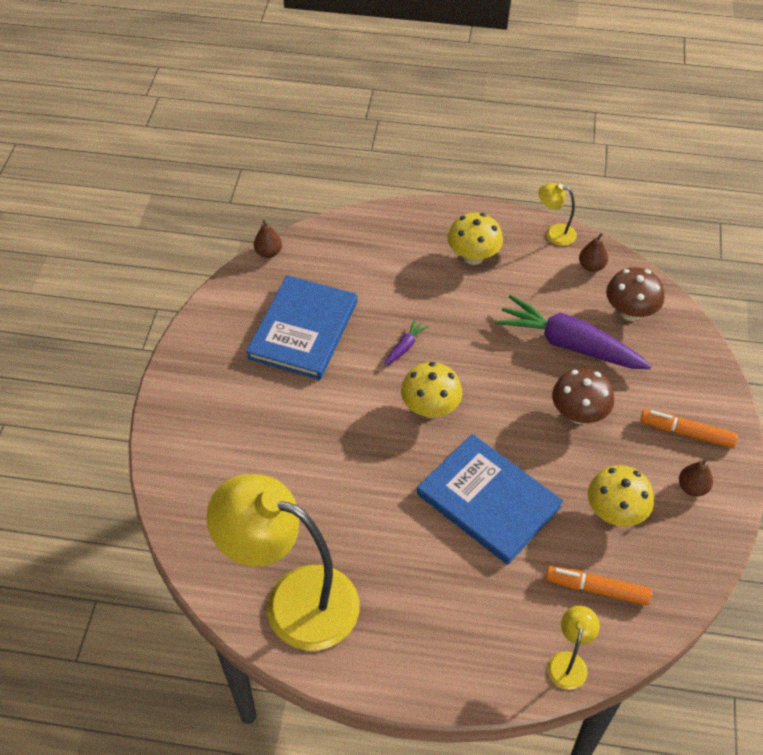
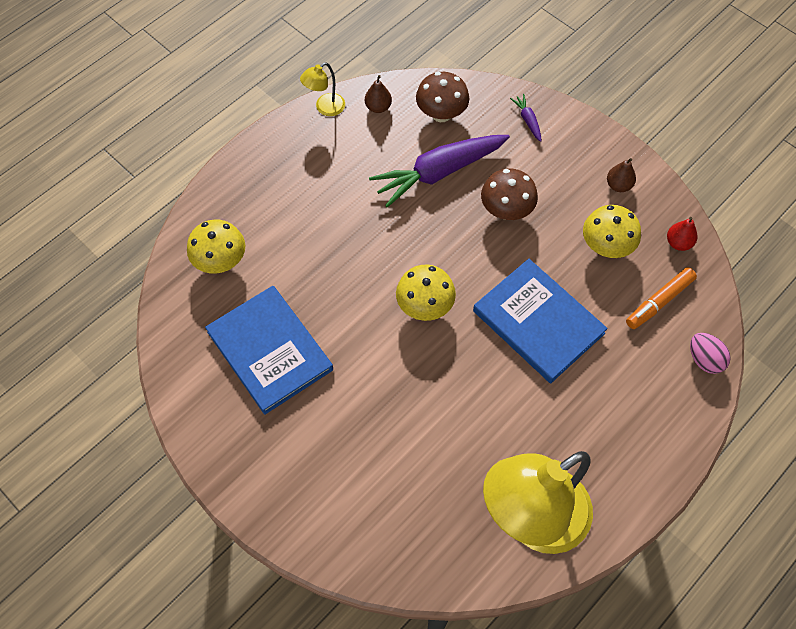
camera: 55 degrees left, 10 degrees up
brown pear [254,220,282,258] -> none
purple carrot [384,319,429,366] -> purple carrot moved to [510,94,541,142]
blue book [417,434,563,565] -> blue book turned 60 degrees clockwise [473,259,608,383]
yellow mushroom [448,213,503,265] -> yellow mushroom moved to [187,219,245,274]
yellow lamp [548,606,600,690] -> pink egg [690,333,731,374]
orange marker [640,409,738,448] -> none
none -> red pear [667,217,698,251]

